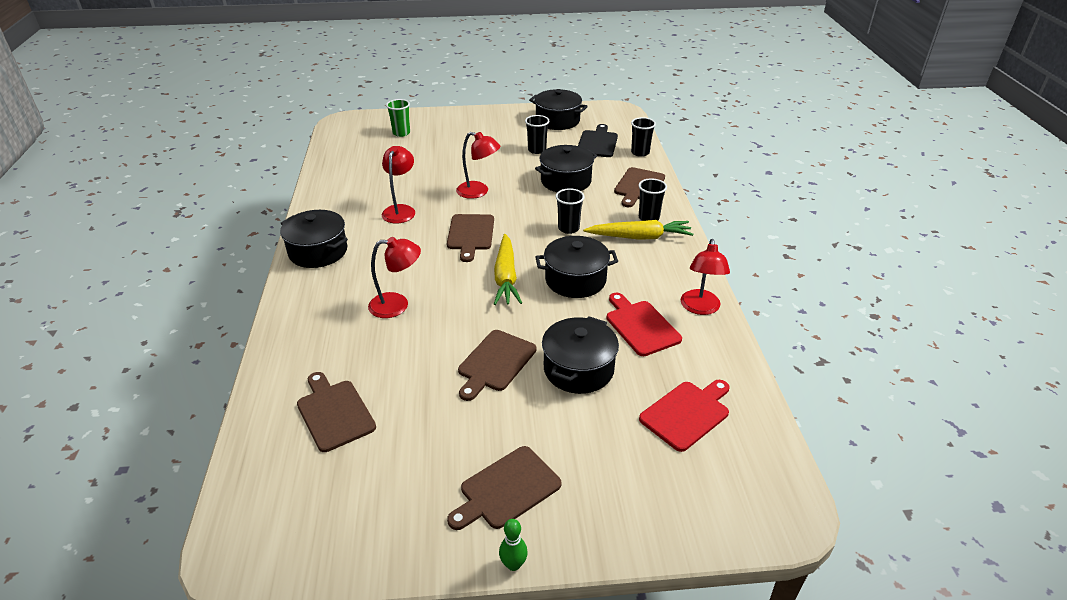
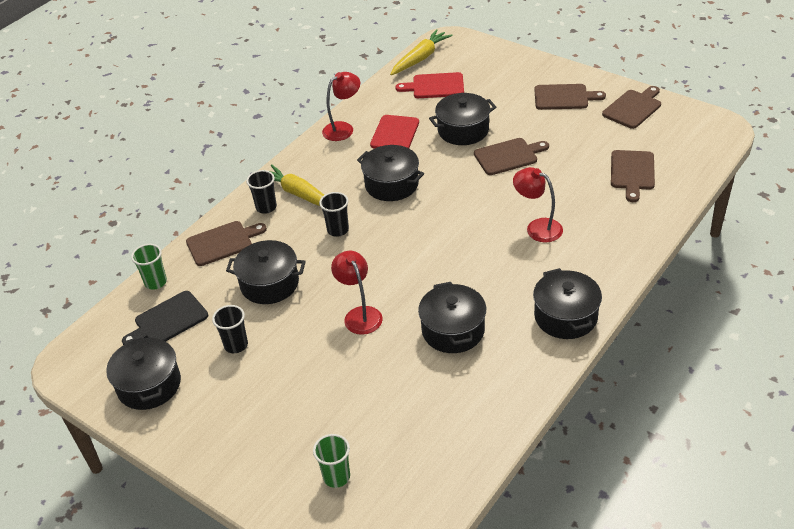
camera: 135 degrees left, 5 degrees up
red lamp [382,146,415,223] -> black pot [418,282,486,353]
brown cutting board [447,214,494,262] -> brown cutting board moved to [602,86,661,129]
yellow carrot [494,234,522,305] -> yellow carrot moved to [390,29,453,75]
green bowling pin [499,519,528,571] -> none
black cup [631,117,656,157] -> green cup [131,244,167,290]

